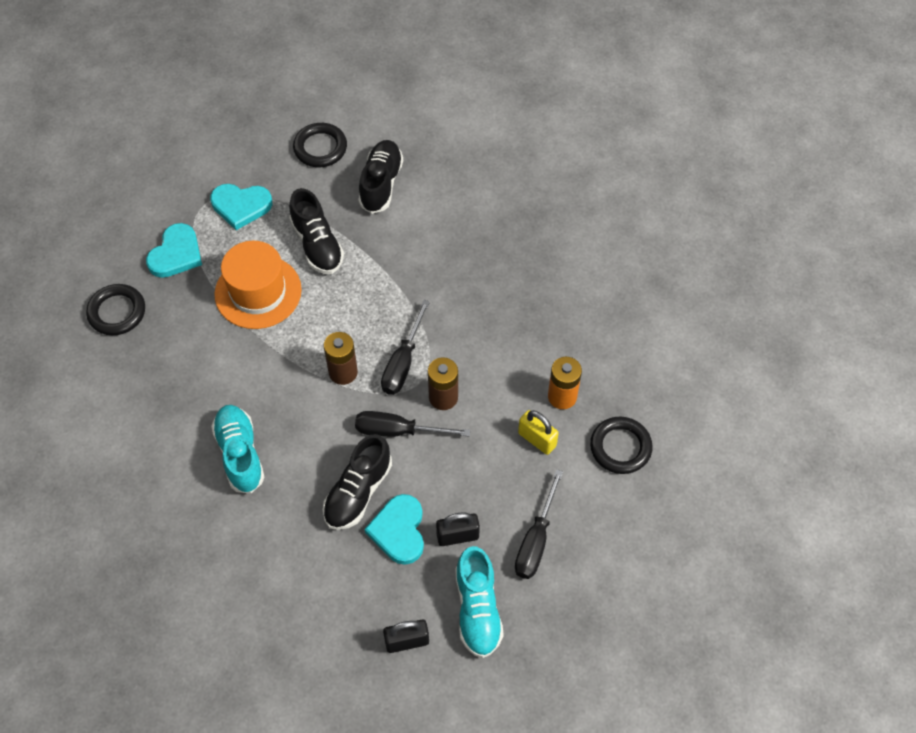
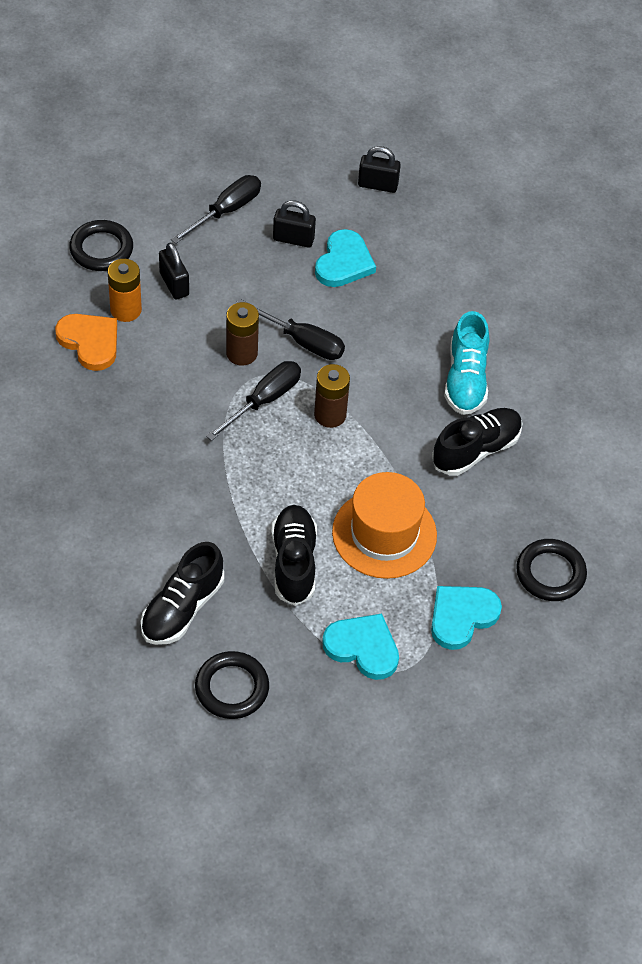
camera: 160 degrees left, 5 degrees down
black shoe [323,434,392,530] -> black shoe moved to [432,408,523,476]
turquoise shoe [455,546,504,658] -> none
yellow padlock [518,410,559,455] -> black padlock [159,243,189,299]
none -> orange heart [55,314,117,371]

